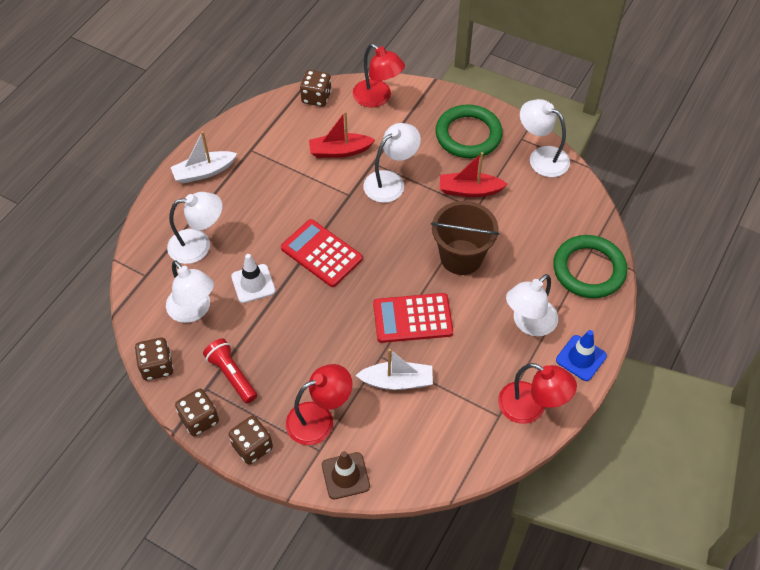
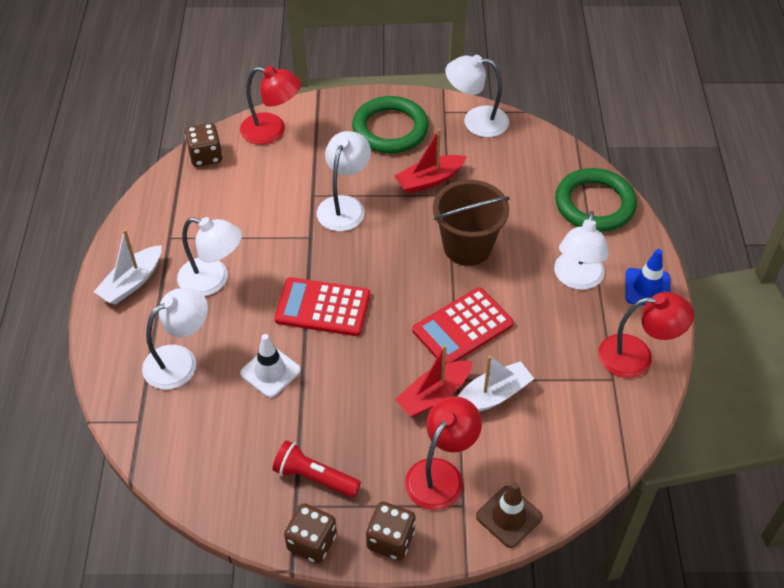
camera: 30 degrees left, 5 degrees down
brown dice [135,338,173,381] -> none
white lamp [166,260,214,323] -> white lamp moved to [177,217,242,296]
red boat [309,111,375,158] -> red boat moved to [395,345,473,417]

